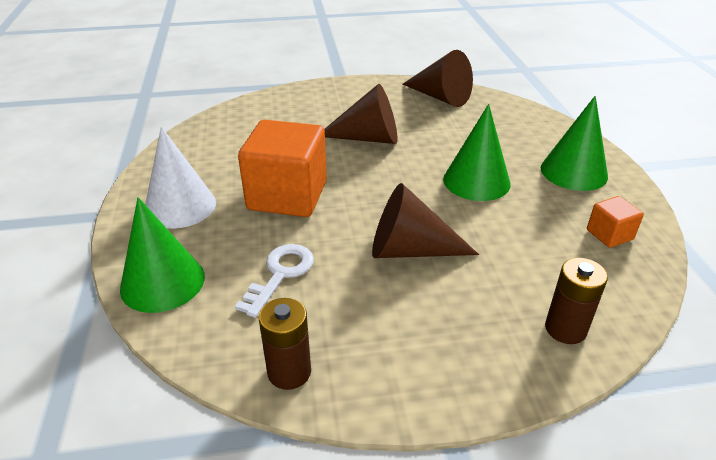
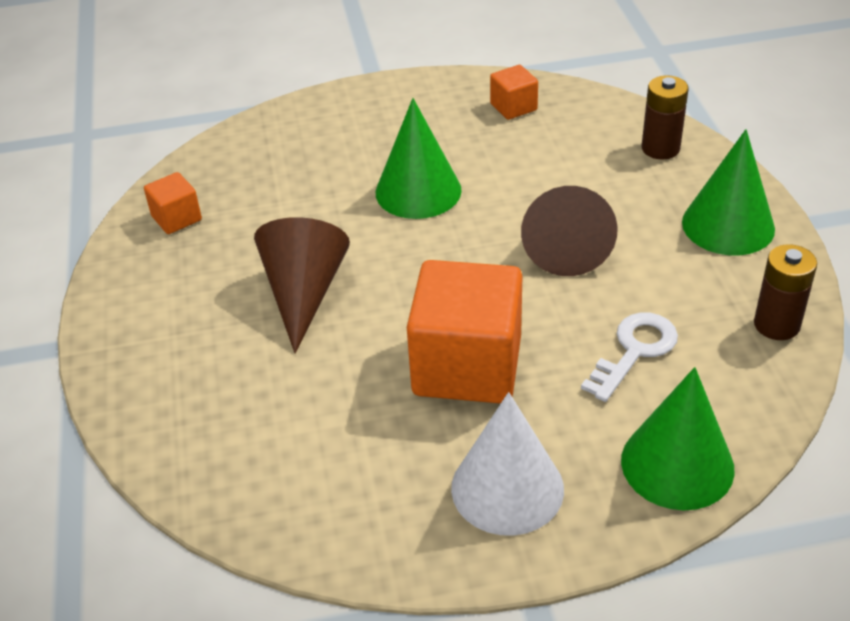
camera: 90 degrees left, 5 degrees up
white key [235,244,314,318] -> white key turned 105 degrees clockwise [581,312,678,402]
brown cone [403,50,473,107] -> orange cube [144,172,202,234]
green cone [541,96,608,191] -> green cone moved to [682,129,775,255]

